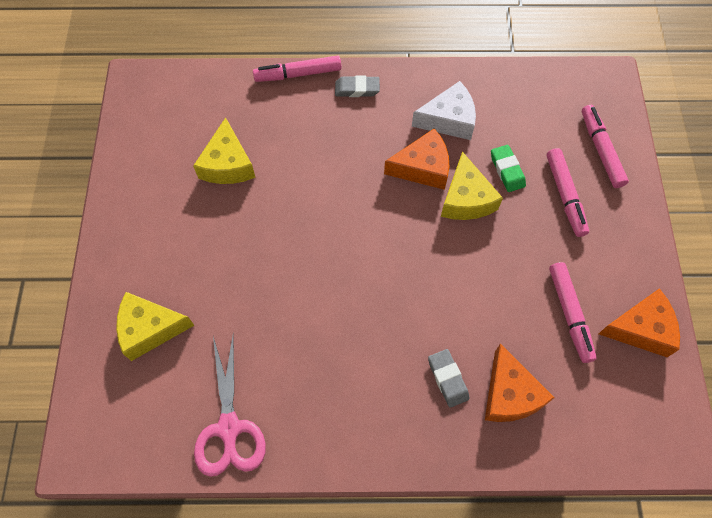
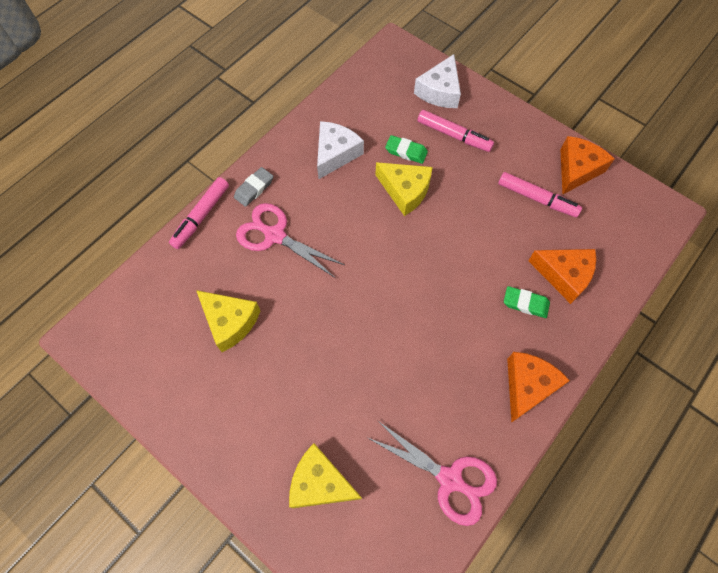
camera: 50 degrees left, 0 degrees up
yellow cheese [116,292,195,361] -> yellow cheese turned 75 degrees clockwise [289,443,362,508]
orange cheese [384,128,450,190] -> orange cheese moved to [507,352,570,423]
grey eraser [428,349,469,408] -> green eraser [504,286,550,318]
pink marker [582,105,629,188] -> white cheese [414,54,461,108]
none -> pink scissors [236,203,344,278]

